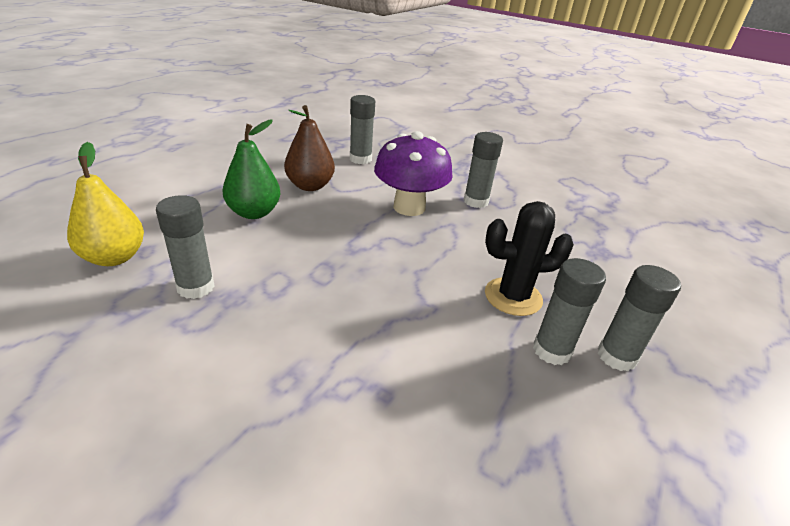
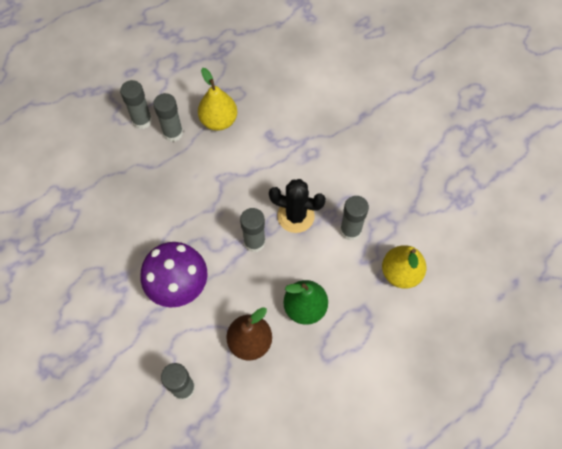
camera: 155 degrees left, 30 degrees up
grey glue stick [464,132,503,208] -> grey glue stick moved to [240,208,265,252]
black cactus [485,201,574,316] -> black cactus moved to [269,179,326,233]
none -> yellow pear [198,68,237,131]

